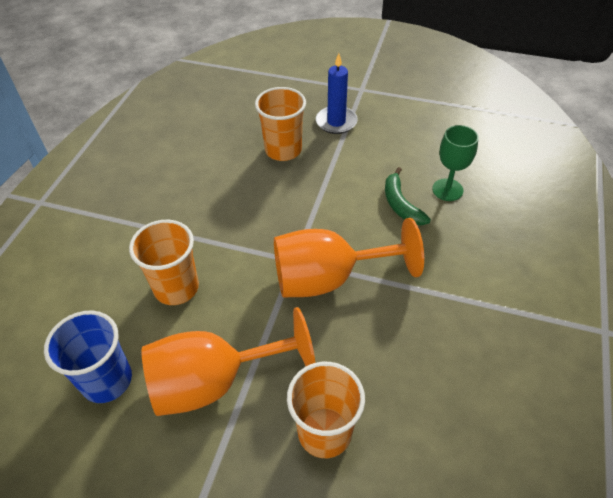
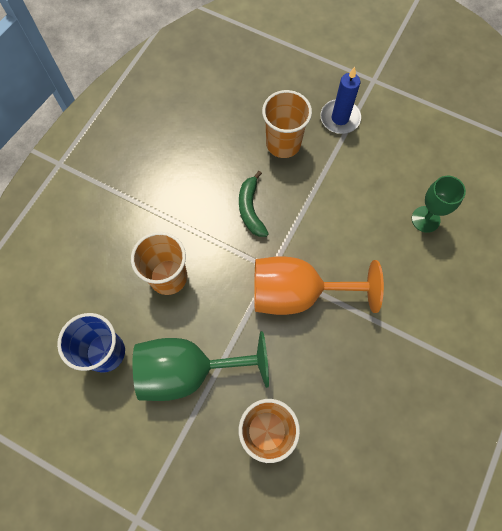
camera: 10 degrees right, 20 degrees up
orange goblet [141,307,315,416] -> green goblet [132,331,269,401]
green banana [385,167,431,225] -> green banana moved to [239,171,269,237]

